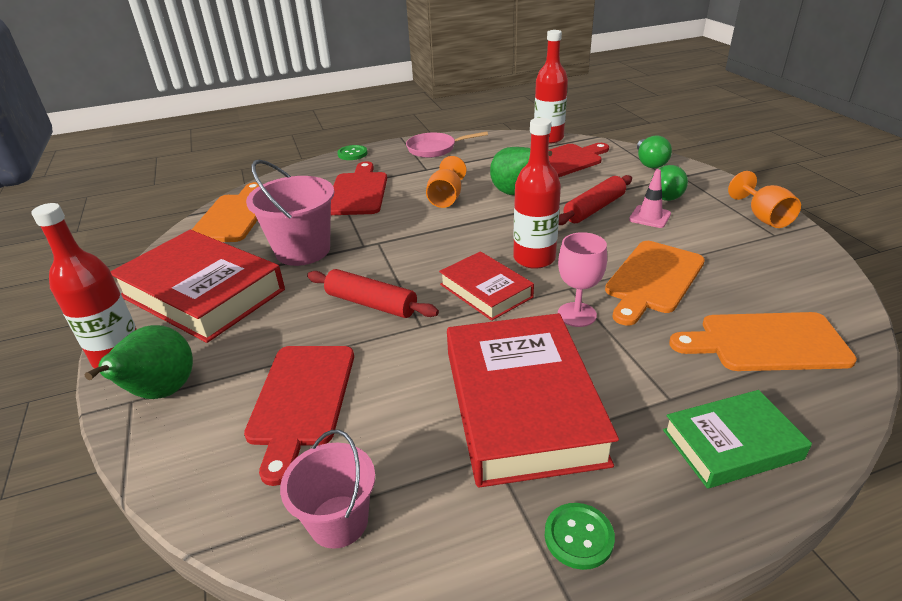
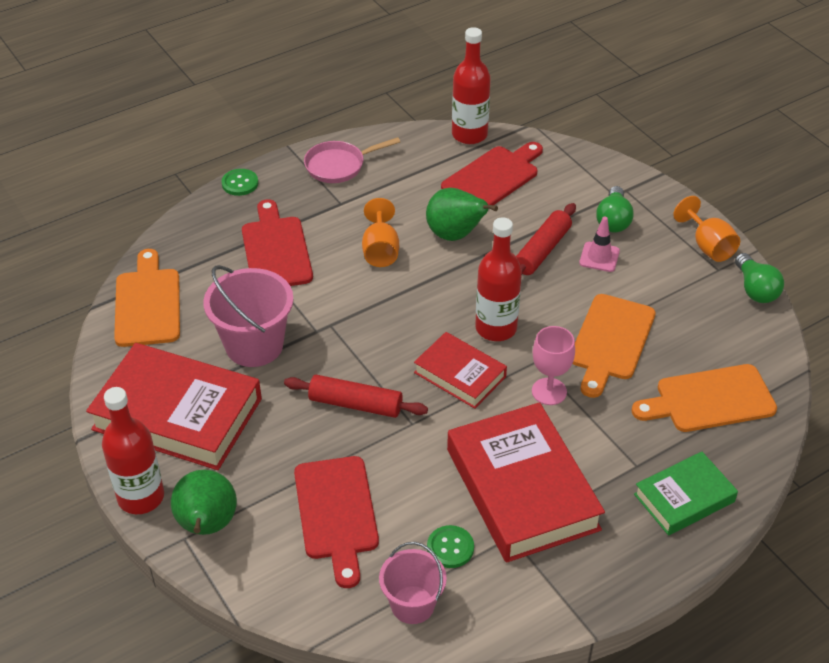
camera: 15 degrees left, 10 degrees up
green button [545,503,615,570] -> green button moved to [427,525,474,568]
green light bulb [637,135,672,168] -> green light bulb moved to [735,253,784,303]

